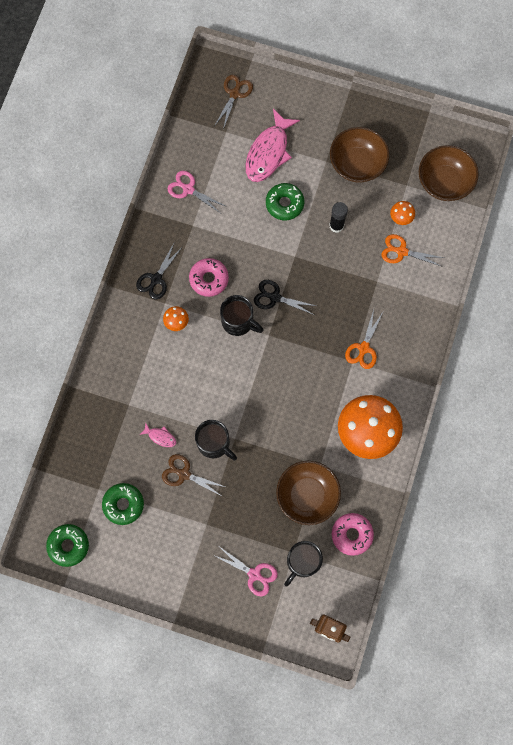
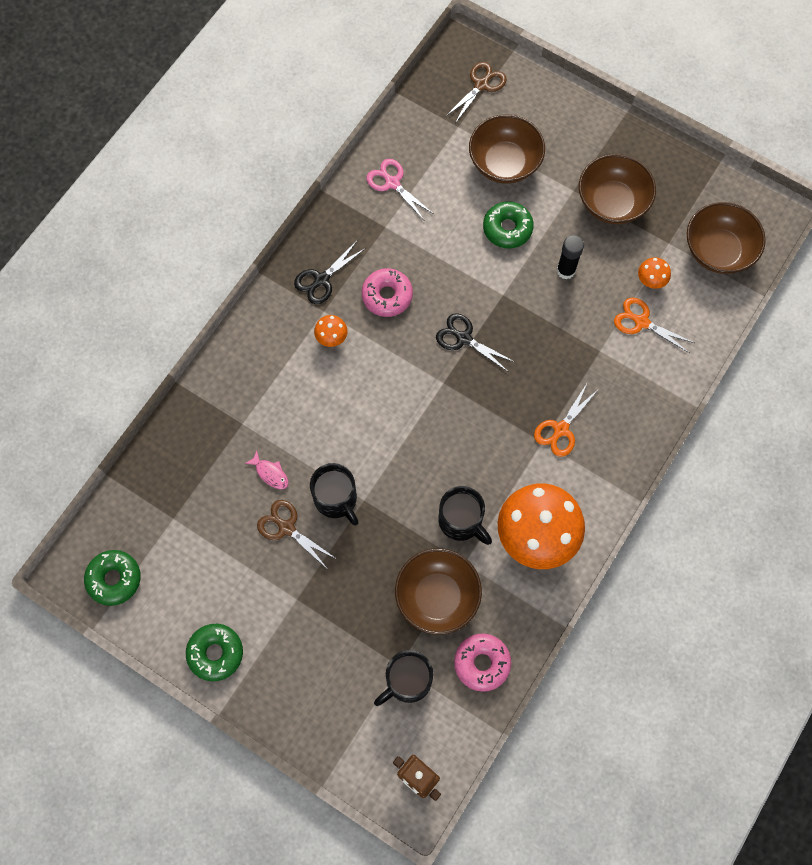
camera: 15 degrees right, 5 degrees down
green donut [102,483,144,525] -> green donut moved to [186,624,243,681]
pink scissors [213,547,278,596] -> none
black mug [220,295,264,336] -> black mug moved to [438,486,492,545]
pink fish [245,109,300,182] -> brown bowl [469,114,545,184]

